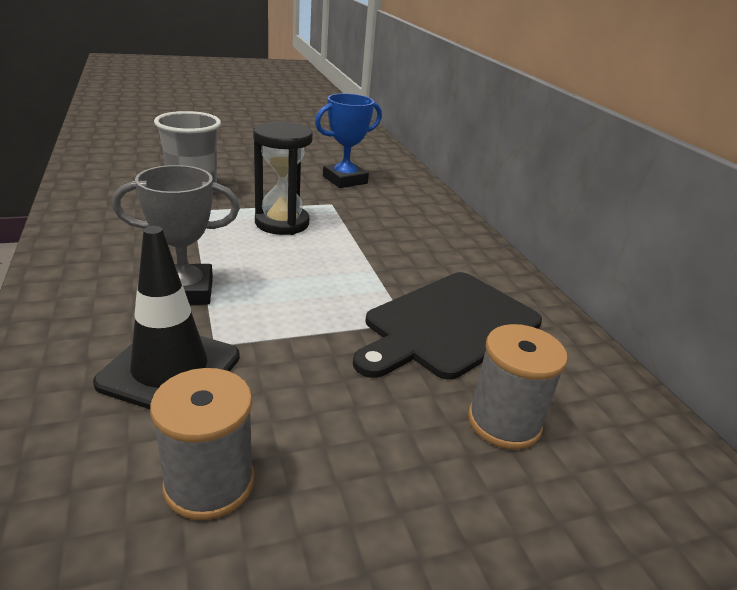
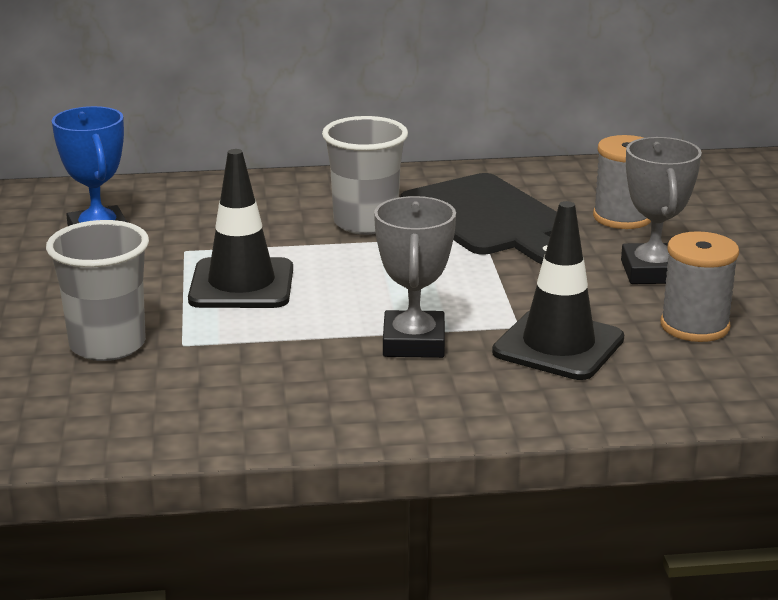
camera: 75 degrees left, 5 degrees down
black hourglass [253,121,313,235] -> black traffic cone [188,149,293,308]
none -> grey cup [322,116,408,235]
none -> grey trophy [621,137,702,284]

